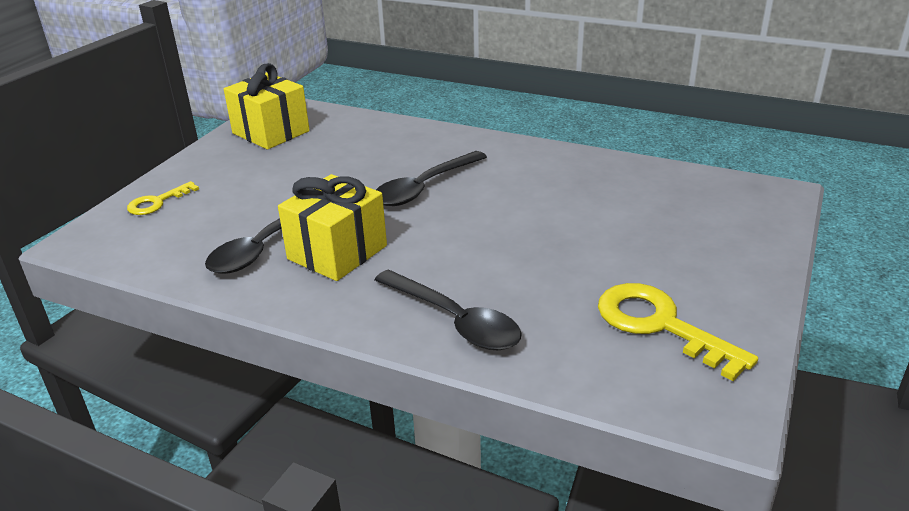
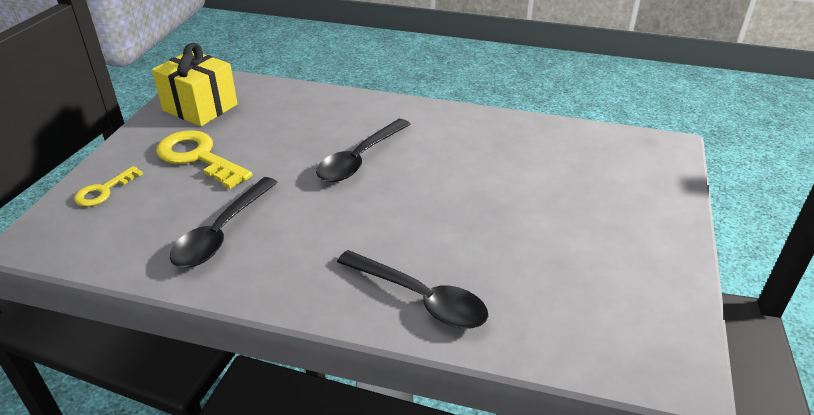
camera: 10 degrees left, 5 degrees up
yellow gift [278,174,387,281] -> none
yellow key [598,283,758,381] -> yellow key moved to [157,130,253,189]

